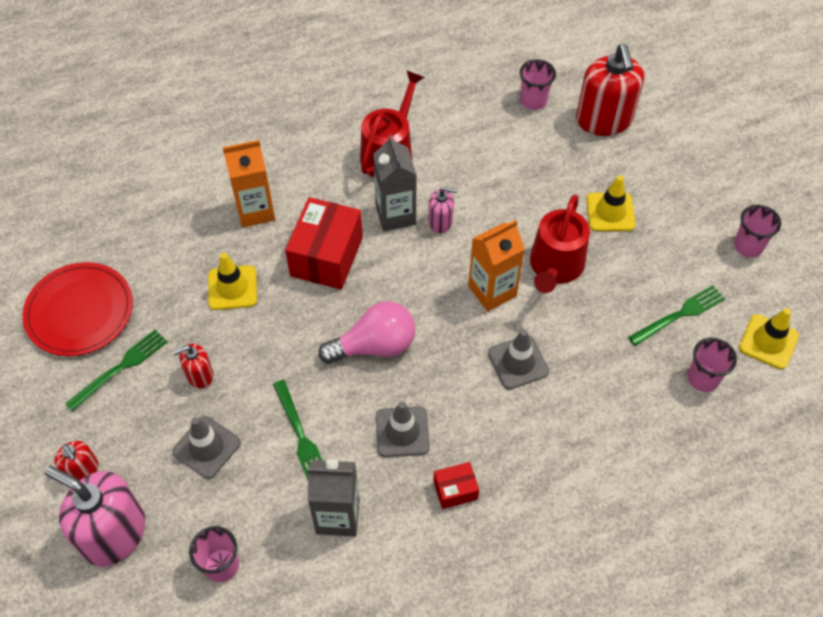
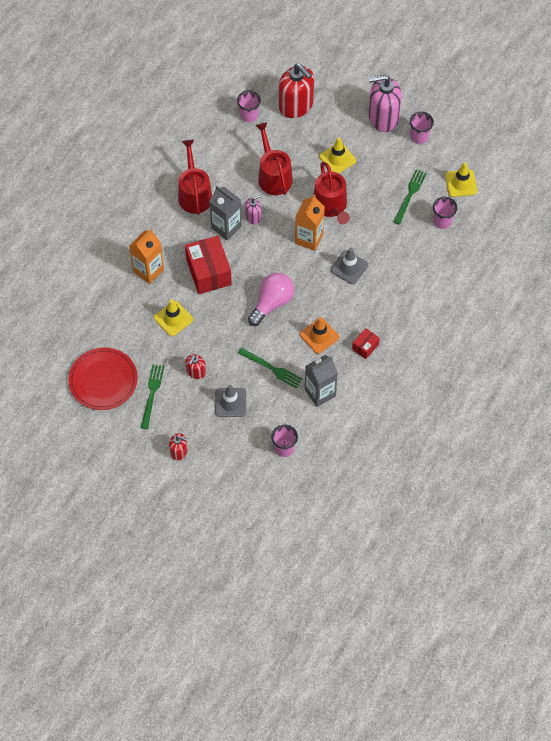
camera: 35 degrees left, 5 degrees up
pink soap dispenser [45,466,145,567] -> pink soap dispenser moved to [368,75,402,132]
grey traffic cone [376,401,430,457] -> orange traffic cone [300,317,339,354]
none -> red watering can [255,122,293,195]

